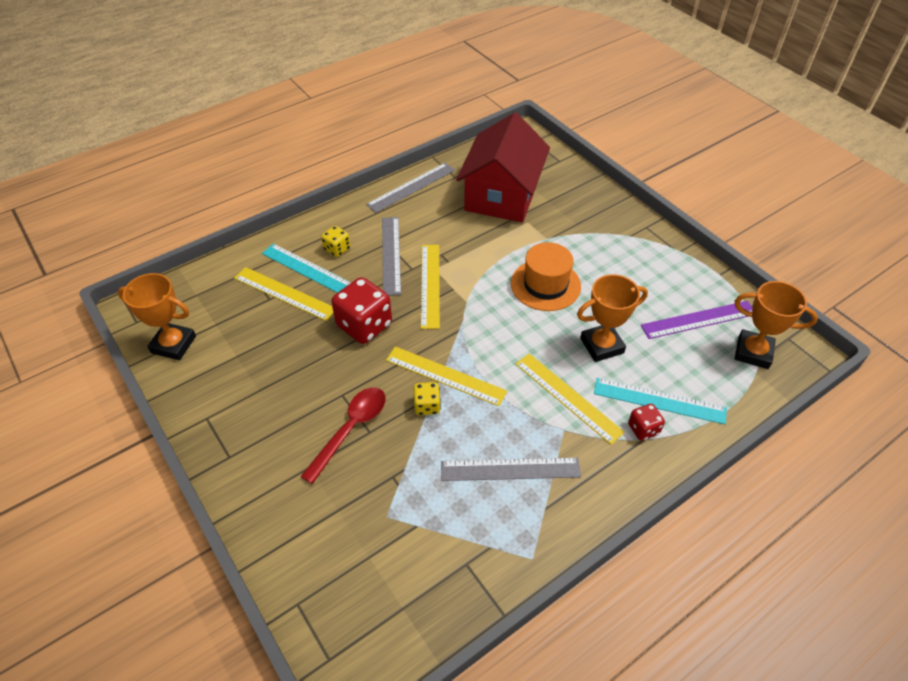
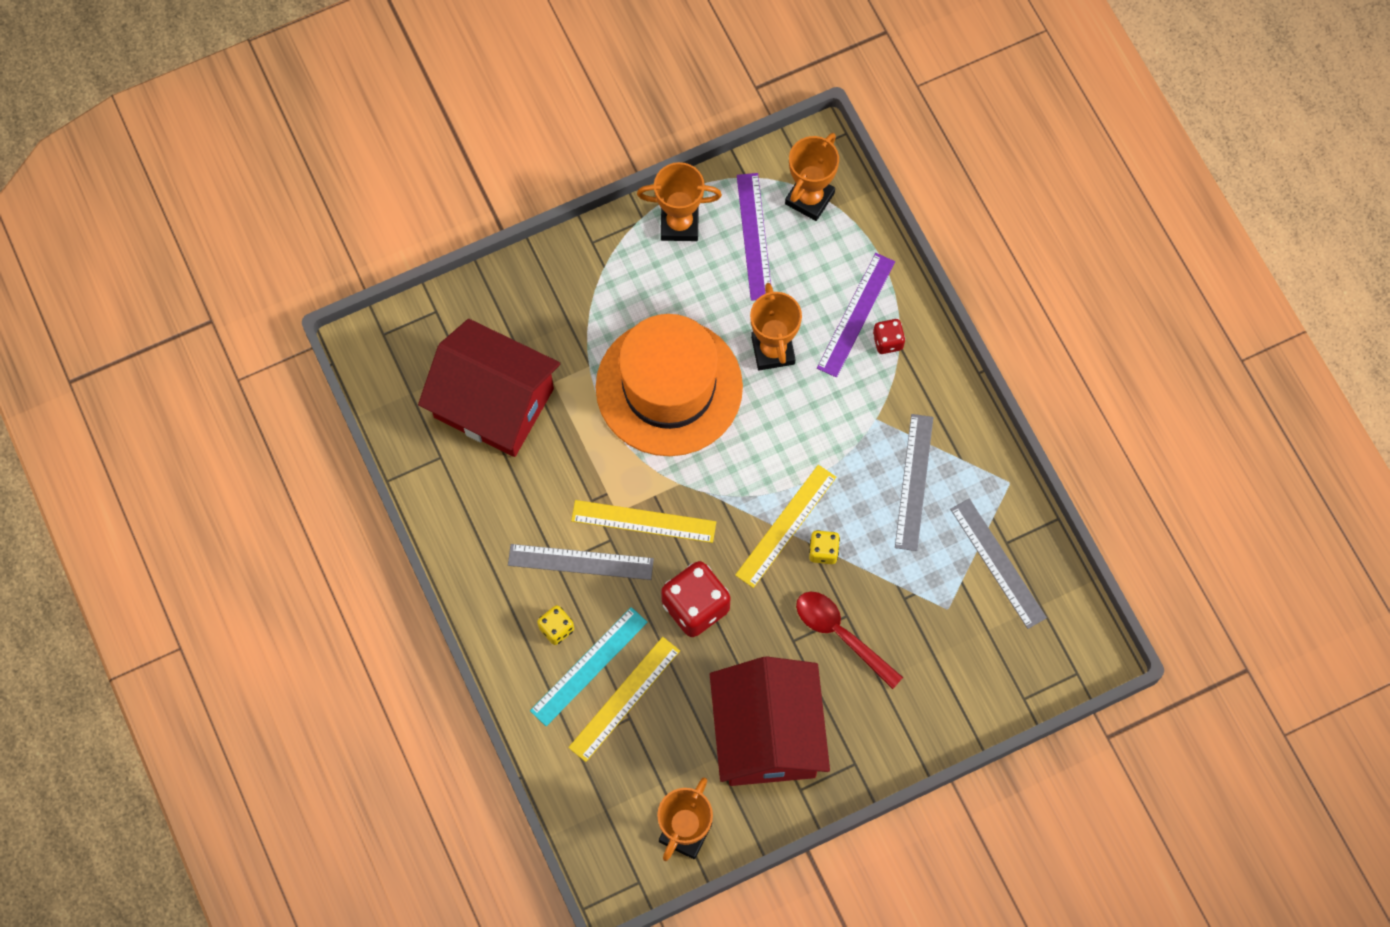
camera: 80 degrees left, 20 degrees up
grey ruler [366,163,455,213] -> grey ruler moved to [950,499,1047,629]
orange hat [511,242,581,311] -> orange hat [596,314,743,456], size x1.70
yellow ruler [516,354,625,445] -> none
turquoise ruler [594,378,727,424] -> purple ruler [817,253,895,377]
none -> orange trophy [637,162,722,241]
none -> red house [710,656,830,786]

